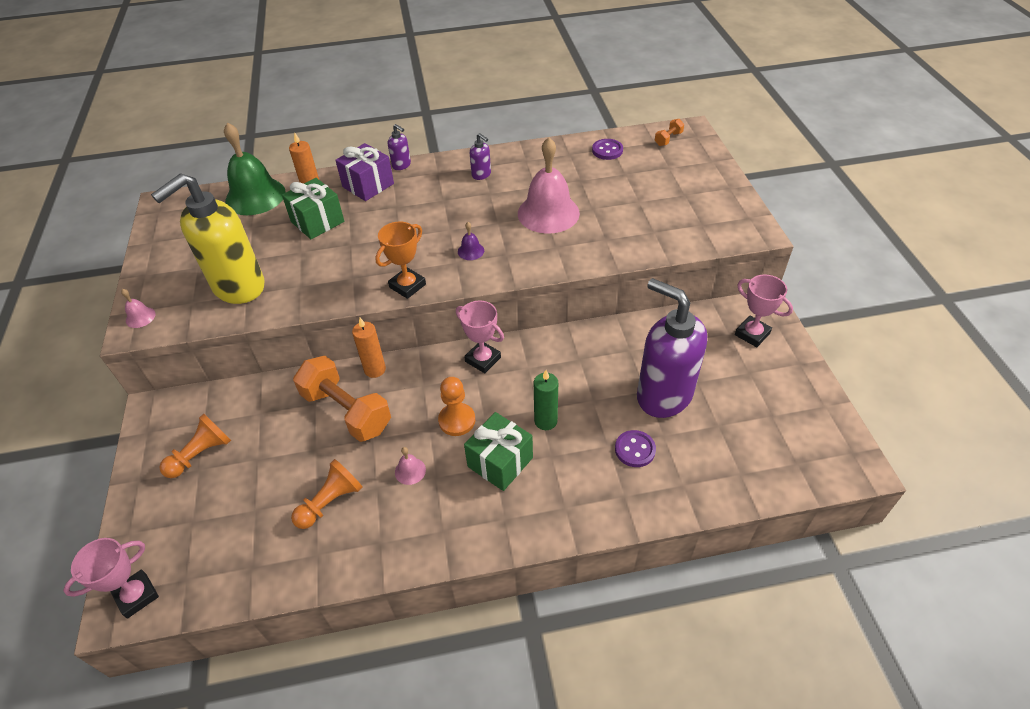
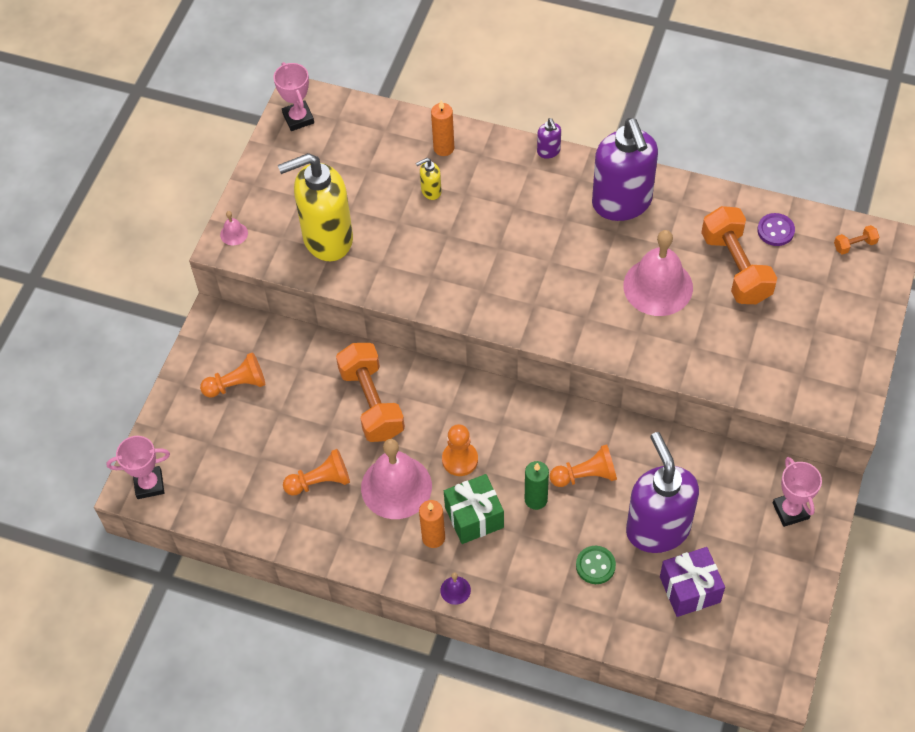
camera: 30 degrees right, 10 degrees up
green bell [224,123,286,215] -> none
green gift [282,178,344,239] -> yellow soap dispenser [416,158,442,200]
purple gift [335,143,394,201] -> purple gift moved to [660,547,725,617]
orange candle [352,318,386,378] -> orange candle moved to [419,500,445,548]
orange trophy [375,221,426,299] -> none
pink bell [395,447,426,485] -> pink bell [361,439,432,519], size x2.43
pink trophy [456,301,504,373] -> pink trophy moved to [274,62,314,131]
purple bell [458,222,484,260] -> purple bell moved to [440,573,471,605]
purple soap dispenser [470,133,491,180] -> purple soap dispenser [592,118,658,221], size x2.49
purple button [615,430,656,467] -> green button [576,546,616,584]
none -> orange pawn [550,444,617,487]
none -> orange dumbbell [701,206,777,304]

